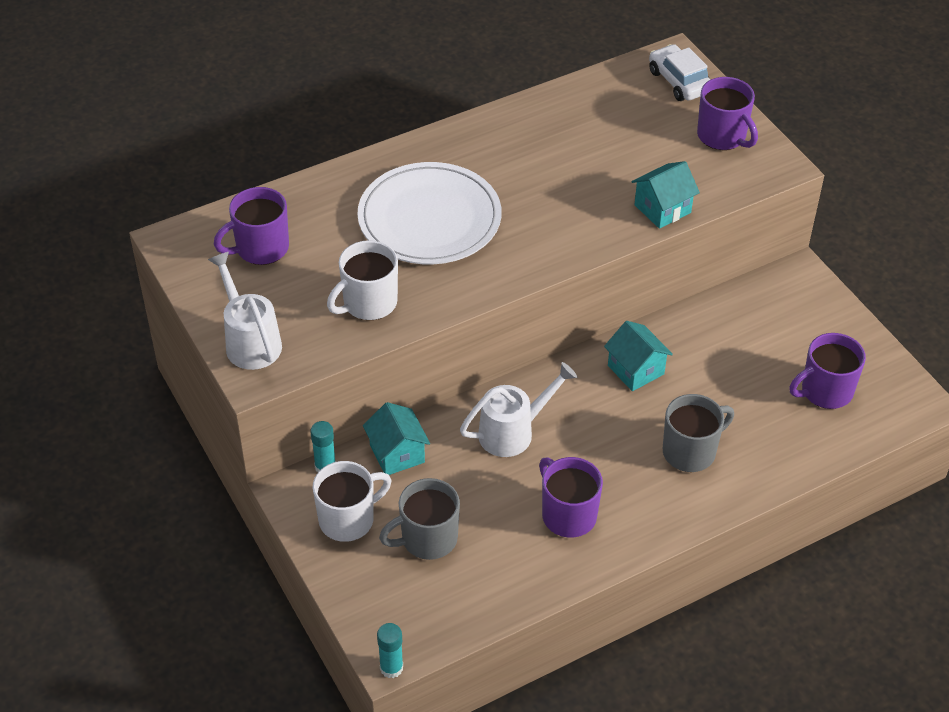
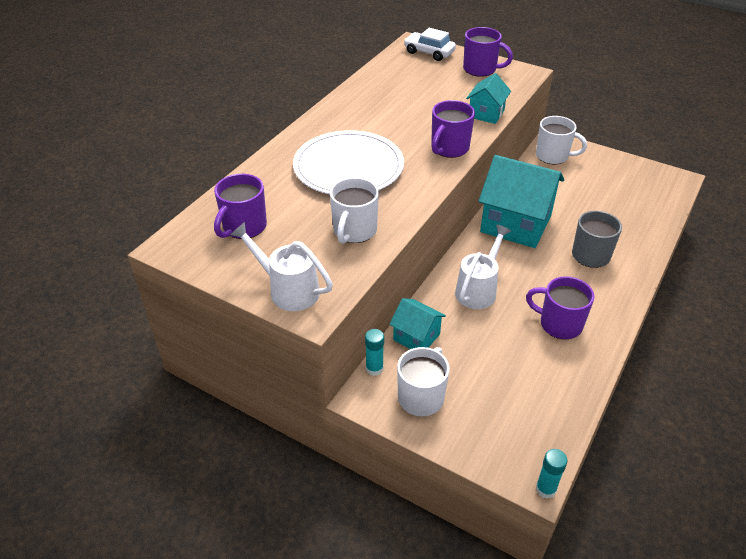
camera: 30 degrees left, 5 degrees down
grey mug [379,478,460,560] -> none
turquoise house [604,321,673,391] -> turquoise house [479,155,564,248], size x1.95
purple mug [789,333,866,409] -> purple mug moved to [431,100,475,158]
none -> white mug [536,116,587,164]

